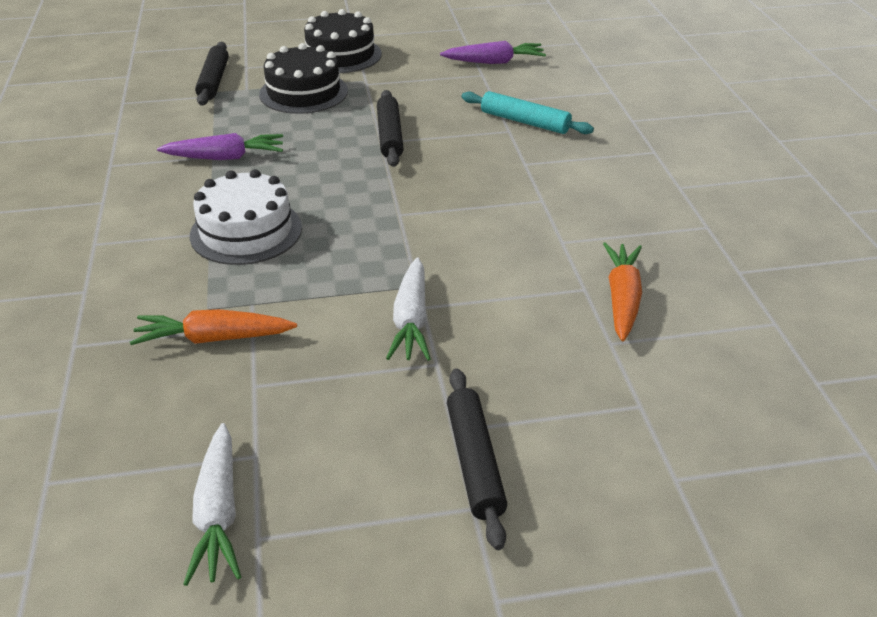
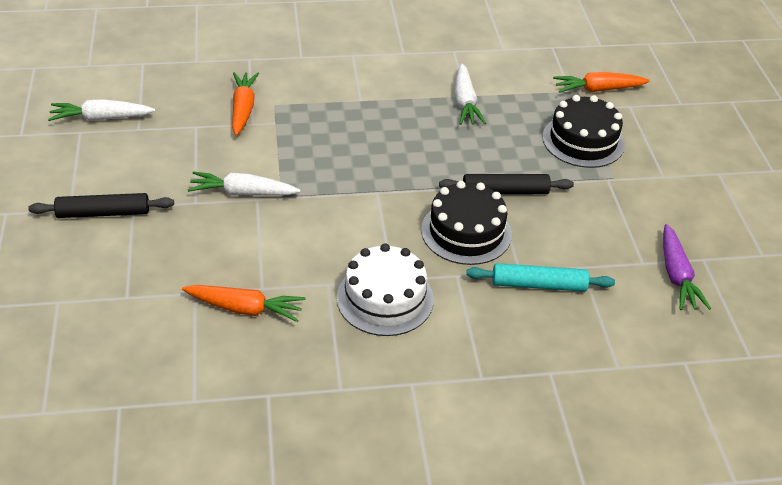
camera: 90 degrees right, 5 degrees up
purple carrot [157,133,283,160] -> white carrot [455,64,486,125]
white cake [190,169,302,265] -> white cake moved to [337,244,434,336]
black rolling pin [195,42,229,106] -> orange carrot [553,72,650,93]
black cake [304,9,382,73] -> black cake moved to [421,181,512,265]
turquoise rolling pin [461,91,594,134] -> turquoise rolling pin turned 60 degrees clockwise [466,263,615,292]

